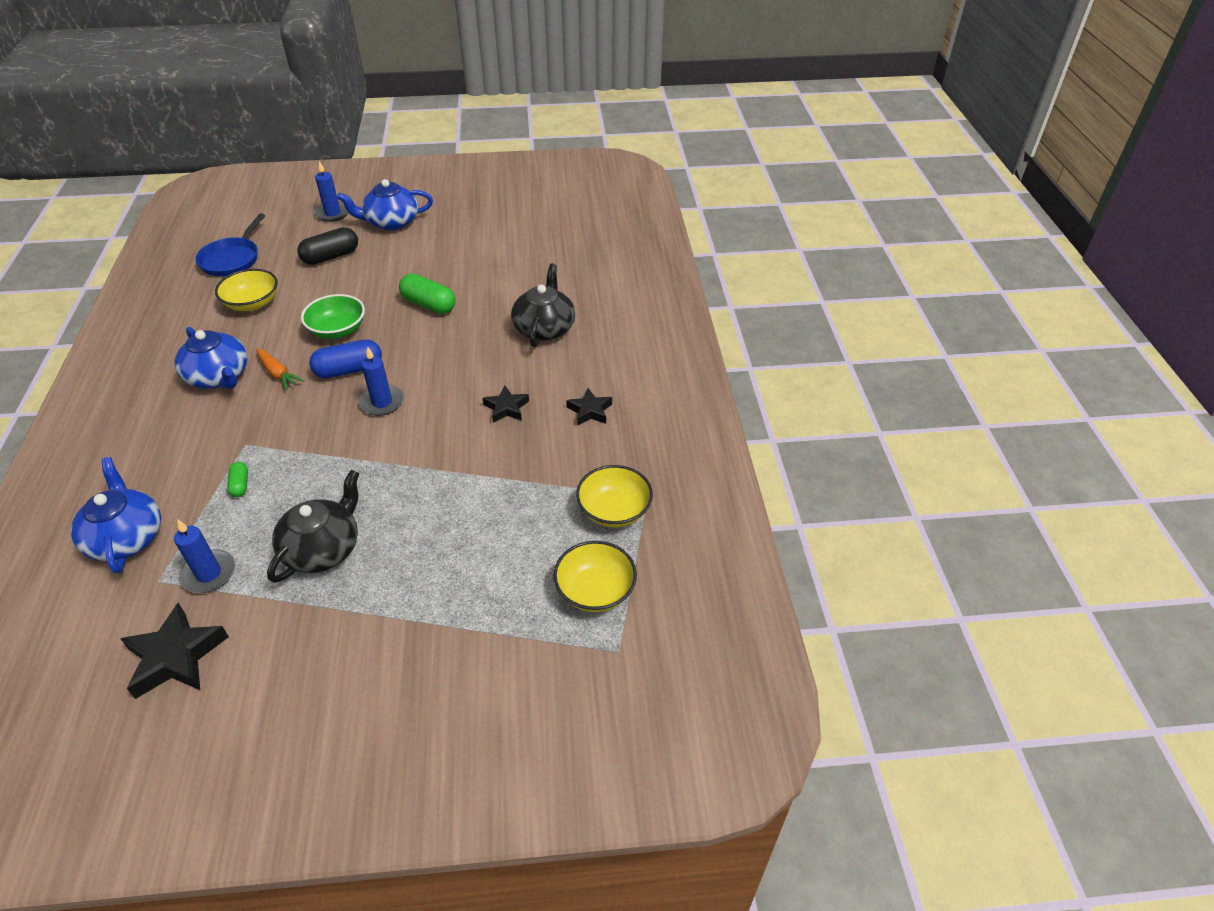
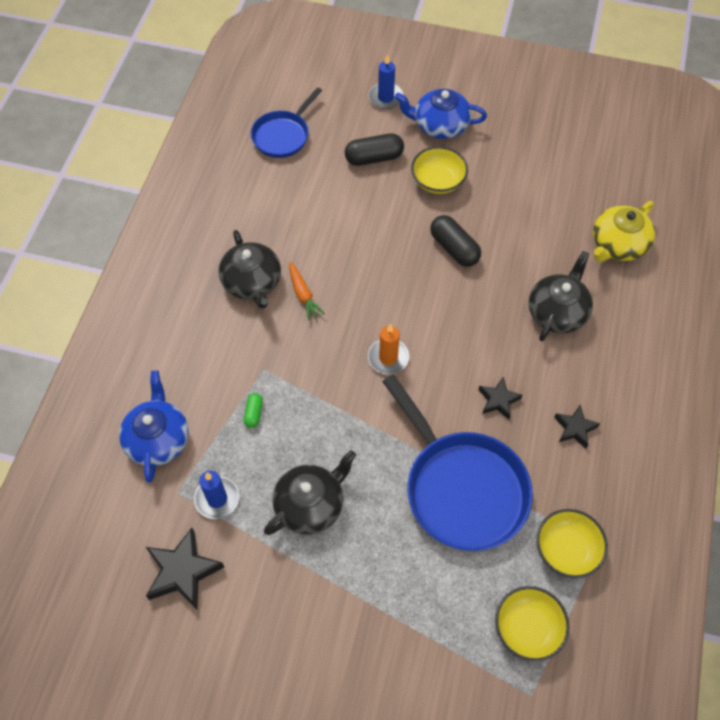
camera: 20 degrees right, 15 degrees up
blue teapot [175,327,247,389] -> black teapot [219,230,281,309]
yellow bowl [215,269,278,311] -> yellow bowl moved to [411,146,468,194]
green bowl [301,294,365,339] -> none
blue capsule [309,339,382,378] -> none
blue candle [359,347,404,416] -> orange candle [368,324,409,374]
green capsule [399,274,456,314] -> black capsule [430,215,481,267]
none -> blue pan [382,375,533,551]
none -> yellow teapot [593,201,655,262]

